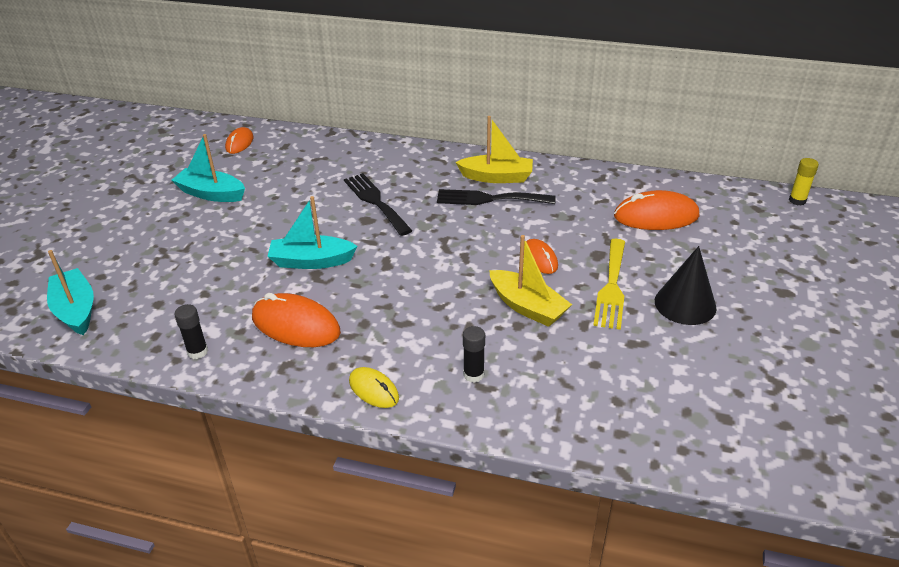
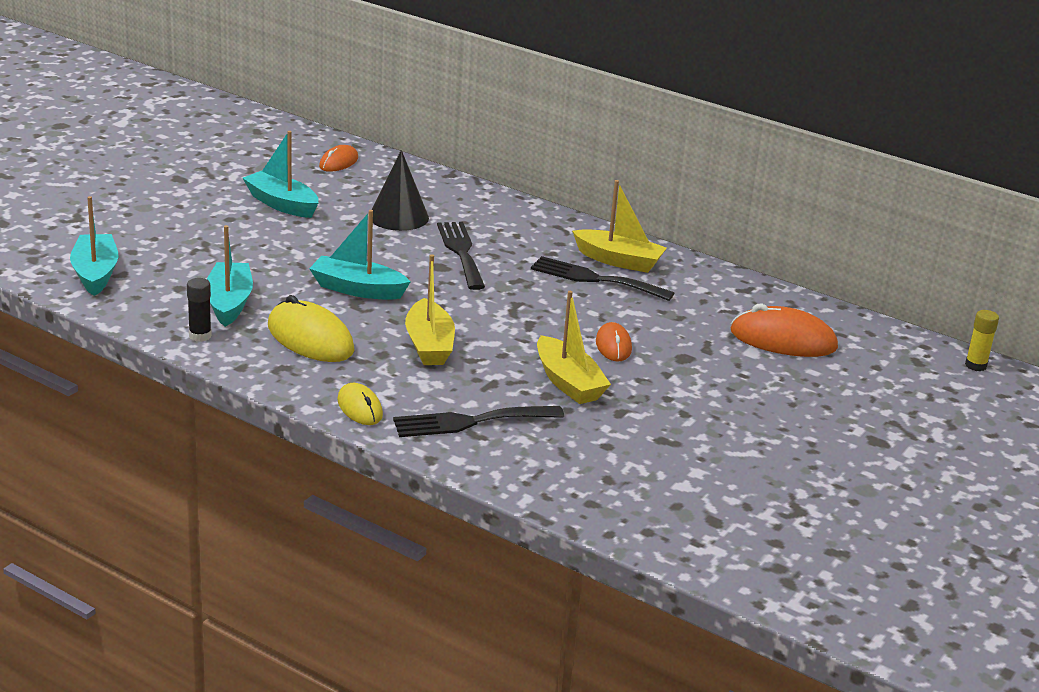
camera: 15 degrees right, 10 degrees down
orange mouse [252,293,341,347] -> yellow mouse [268,295,354,362]
black glue stick [463,326,485,383] -> black fork [393,406,564,437]
yellow fork [593,239,625,330] -> none
black cone [655,246,716,325] -> black cone moved to [372,150,429,231]
none -> turquoise boat [207,225,253,327]
none -> yellow boat [405,254,455,365]

